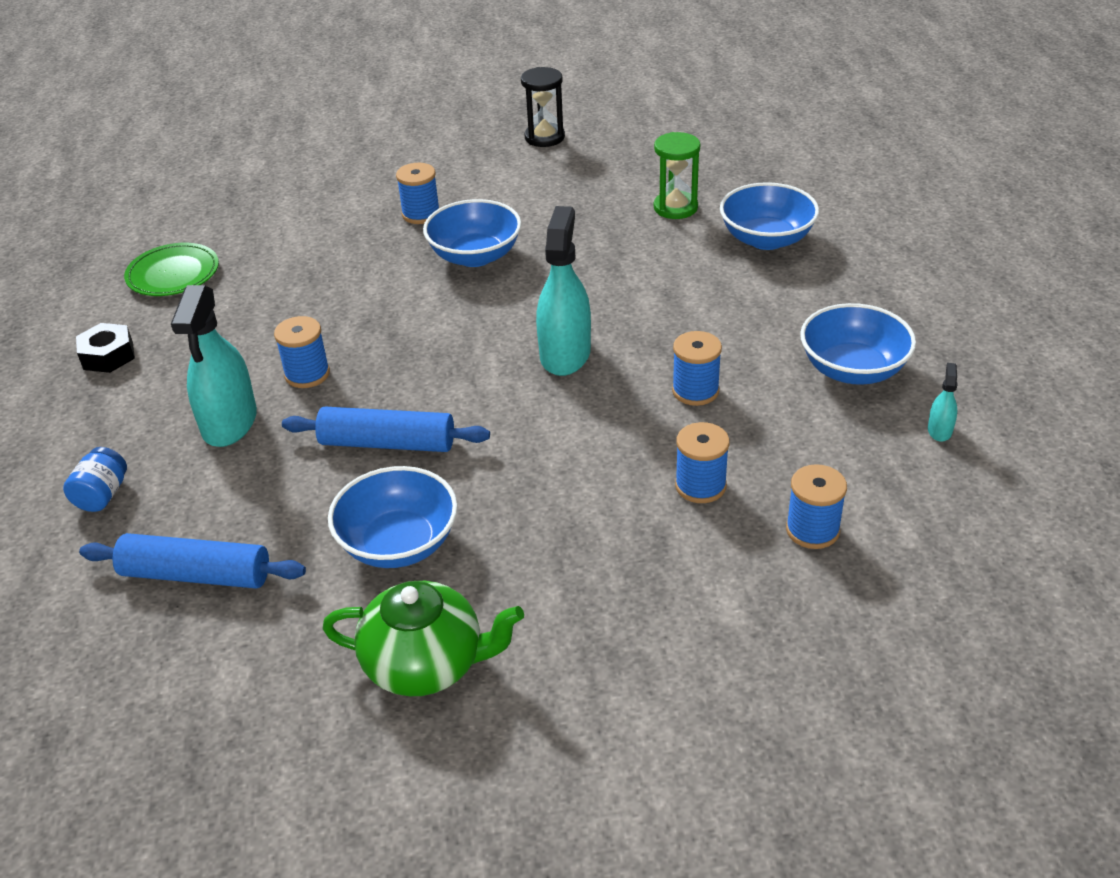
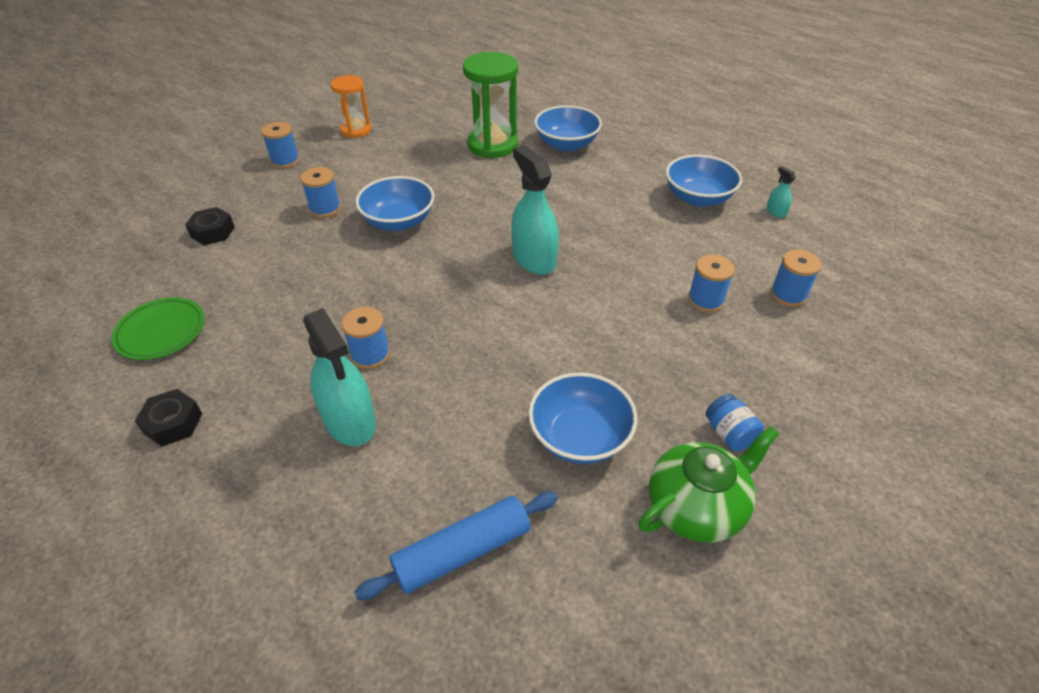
camera: 40 degrees left, 5 degrees up
blue jar [63,447,127,512] -> blue jar moved to [706,394,764,451]
blue rolling pin [282,407,490,452] -> none
black hourglass [521,67,565,147] -> orange hourglass [331,75,371,138]
green hourglass [654,132,700,219] -> green hourglass [463,52,518,158], size x1.61
blue spool [672,331,722,406] -> blue spool moved to [261,122,300,169]
none -> black nut [185,207,235,245]

